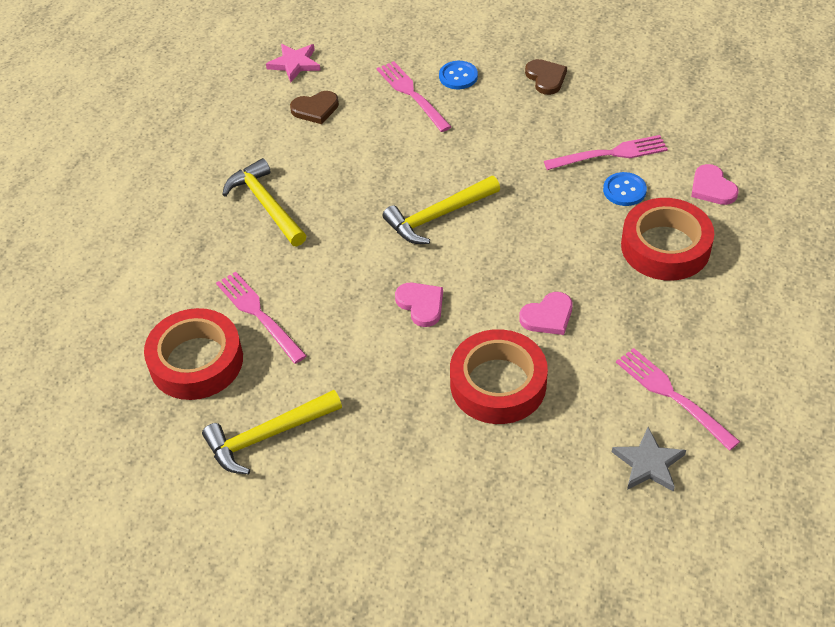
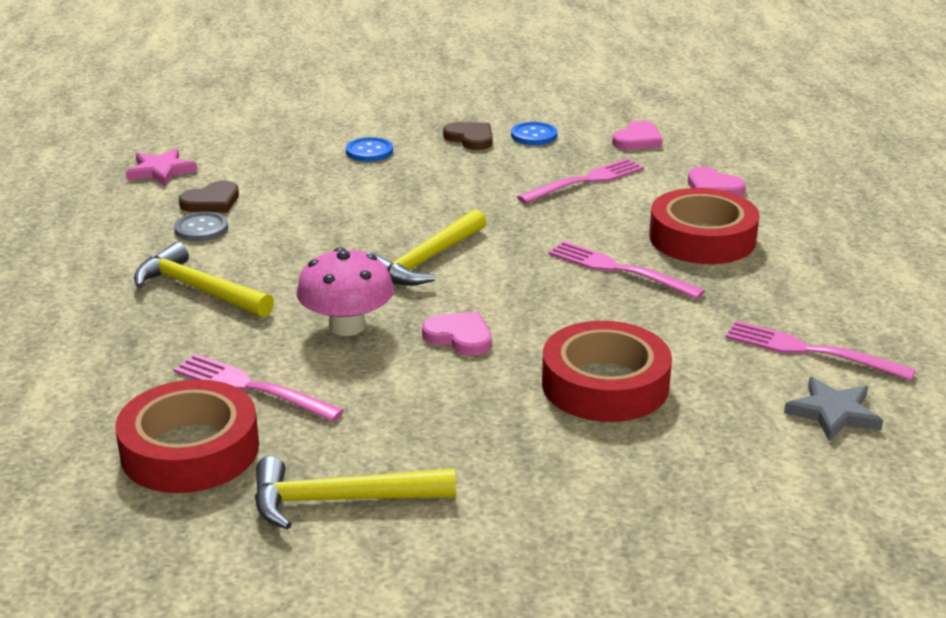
camera: 25 degrees left, 20 degrees down
yellow hammer [202,390,342,475] -> yellow hammer turned 45 degrees clockwise [255,456,456,530]
pink fork [377,61,452,132] -> pink fork moved to [549,241,705,299]
pink heart [519,292,573,335] -> pink heart moved to [612,121,663,150]
blue button [603,172,647,206] -> blue button moved to [511,122,557,145]
none -> grey button [174,212,228,242]
none -> pink mushroom [296,247,394,336]

